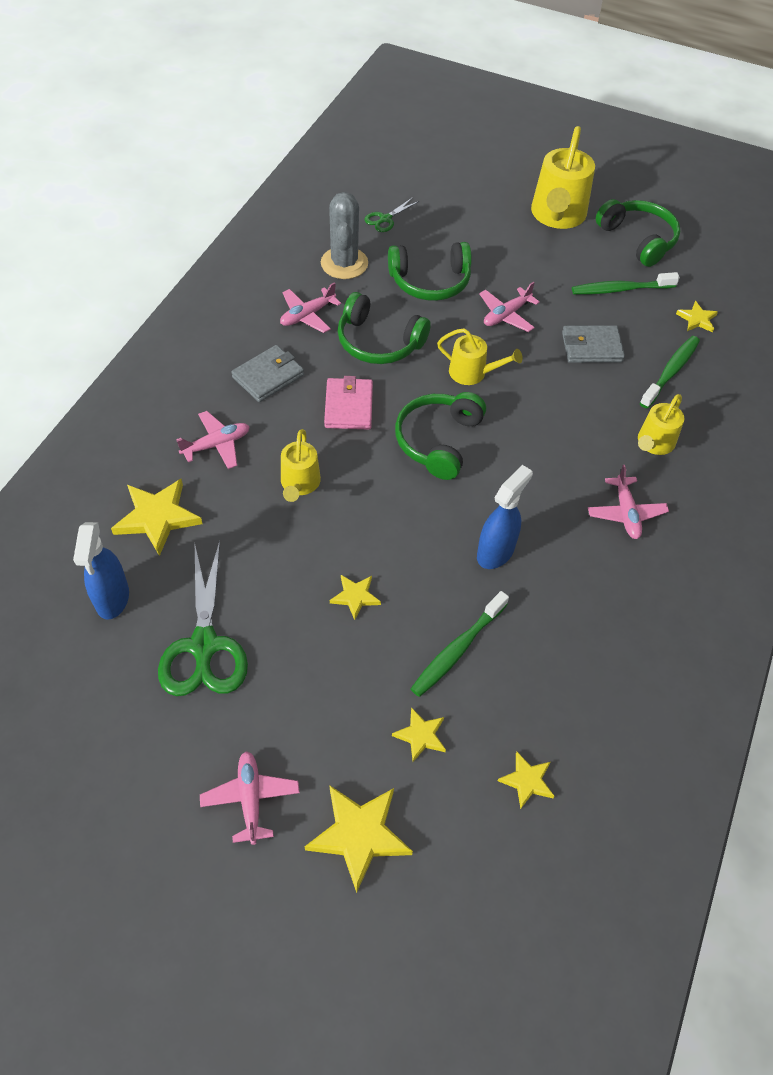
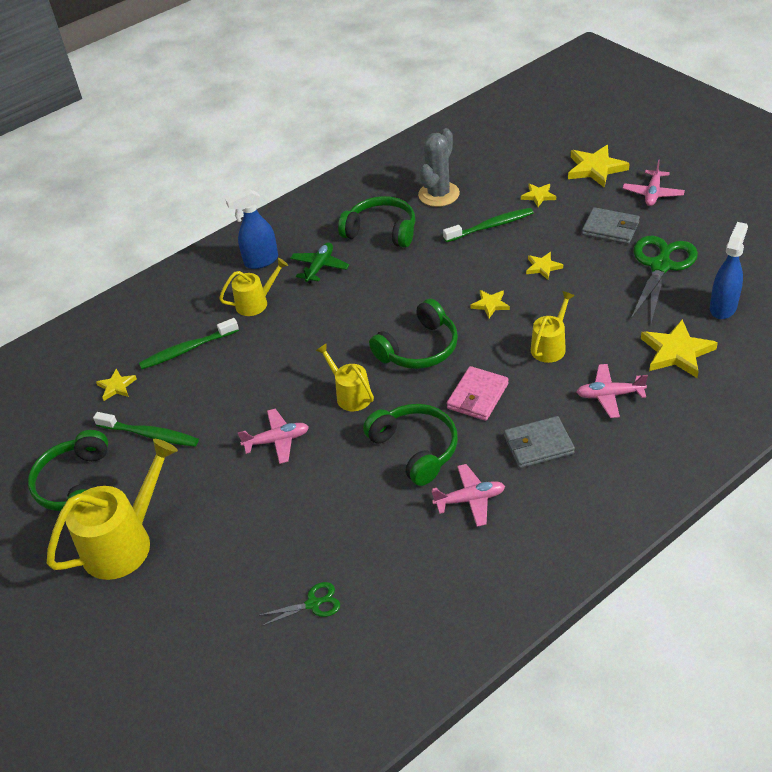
camera: 145 degrees left, 10 degrees down
grey cactus [321,192,368,279] -> grey cactus moved to [418,128,460,207]
green headphones [388,242,472,301] -> green headphones moved to [338,196,415,248]
blue spray bottle [477,465,533,569] -> blue spray bottle moved to [226,189,278,269]
yellow star [498,752,554,809] -> yellow star moved to [470,290,510,318]
grey wallet [562,325,625,363] -> grey wallet moved to [582,207,640,244]
pink plane [588,465,669,539] -> green plane [290,242,349,283]

